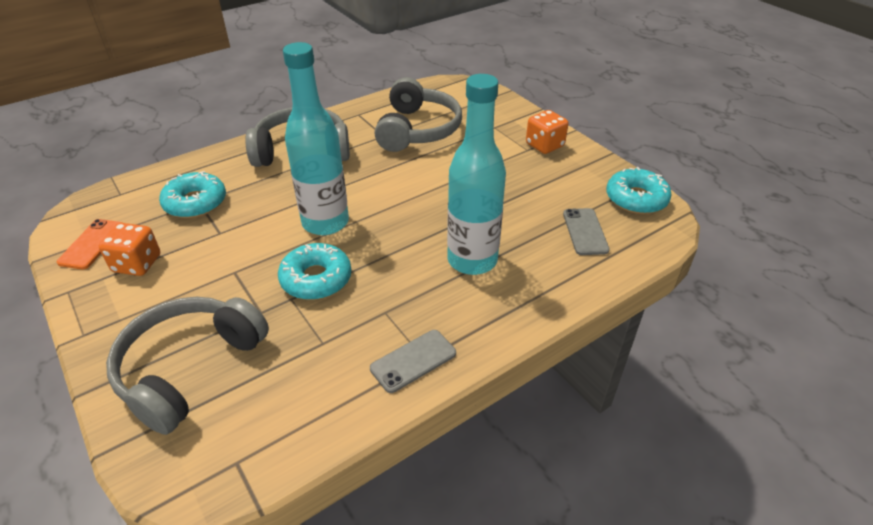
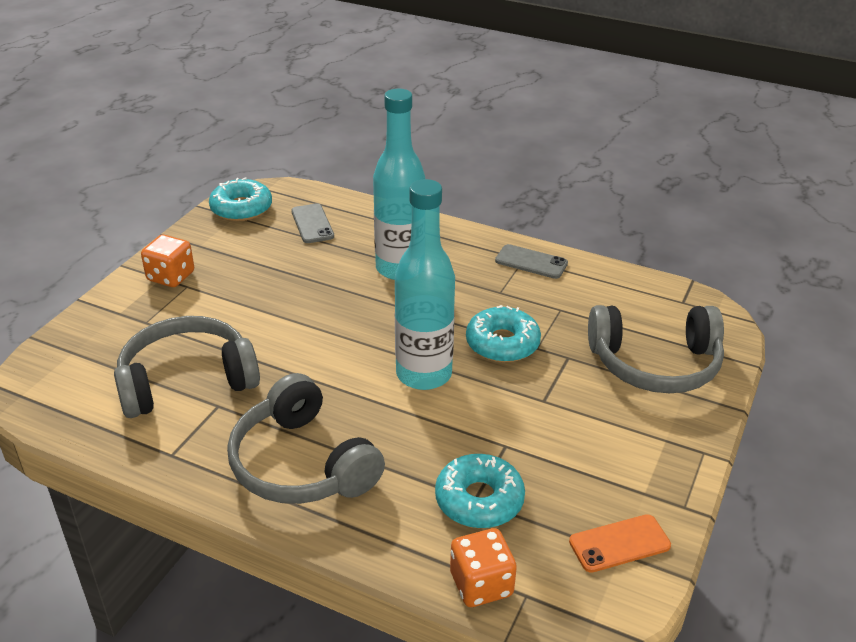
camera: 120 degrees left, 5 degrees down
orange dice [99,223,160,276] -> orange dice moved to [450,528,517,607]
grey phone [563,208,610,255] -> grey phone turned 75 degrees counterclockwise [291,203,334,243]

